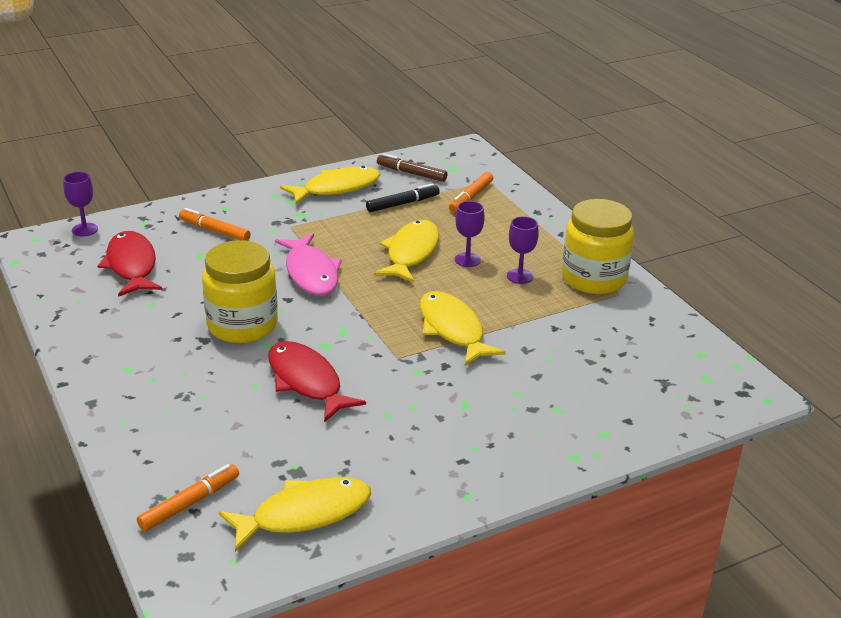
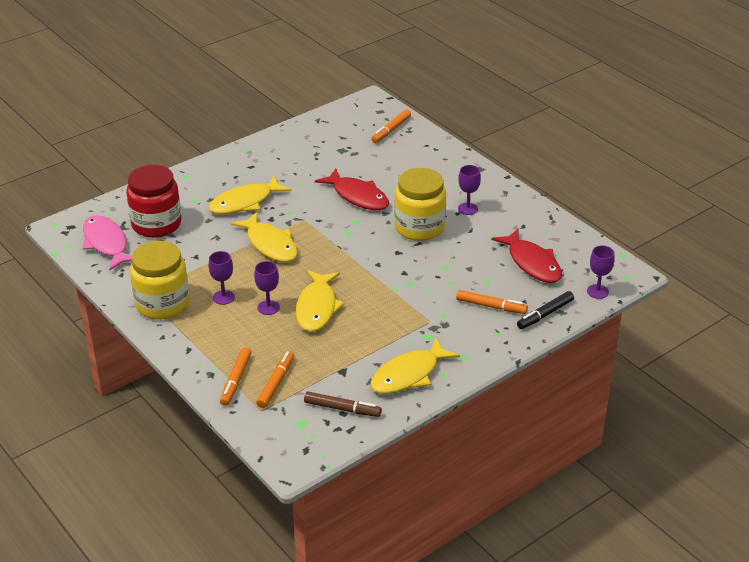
camera: 170 degrees right, 5 degrees up
yellow fish [219,477,371,552] -> yellow fish moved to [208,175,291,214]
pink fish [275,234,342,296] -> pink fish moved to [83,215,132,271]
black marker [366,183,440,212] -> black marker moved to [517,291,574,329]
none -> red jar [126,165,182,238]
none -> orange marker [220,347,252,406]
none -> purple goblet [458,165,481,215]

